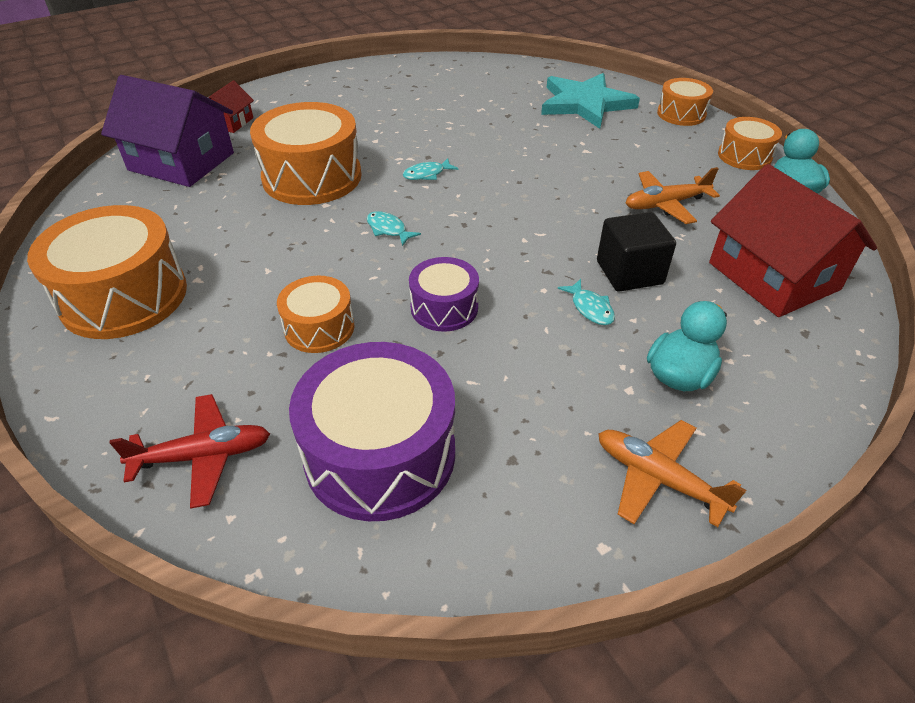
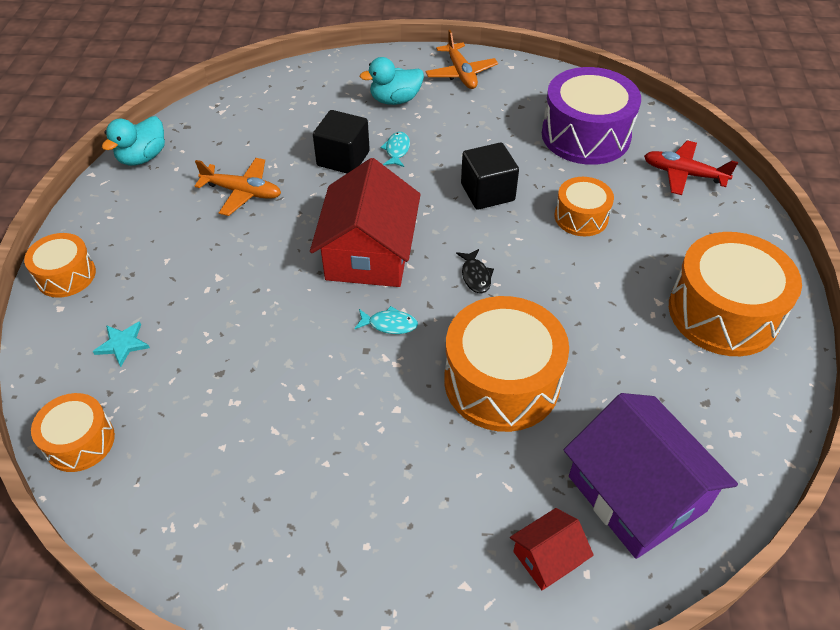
camera: 145 degrees left, 5 degrees up
turquoise fish [367,211,421,246] -> black fish [456,249,494,293]
purple drum [409,257,479,332] -> black cube [461,143,519,210]
turquoise star [541,73,640,129] -> turquoise star [93,321,150,367], size x0.42
red house [709,164,877,317] -> red house moved to [310,158,421,287]
orange drum [718,117,782,170] -> orange drum moved to [31,393,115,472]

